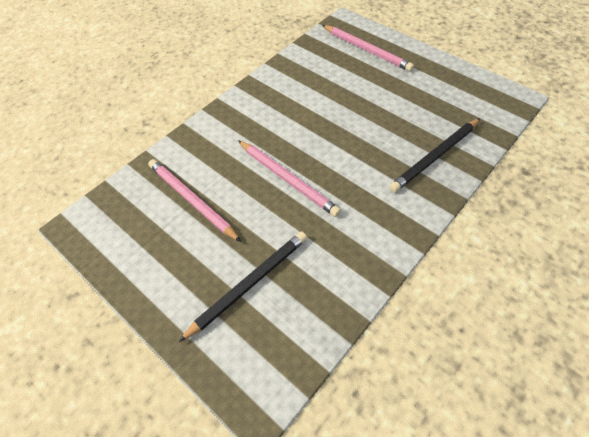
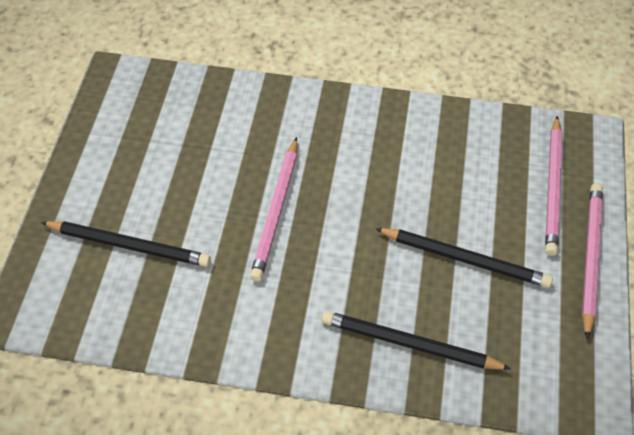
camera: 55 degrees right, 0 degrees up
pink pencil [148,159,241,242] -> pink pencil moved to [582,183,603,340]
none -> black pencil [375,228,553,288]

